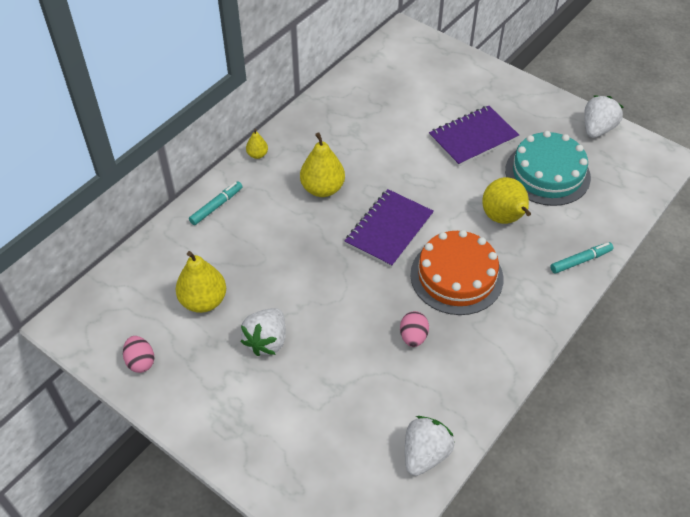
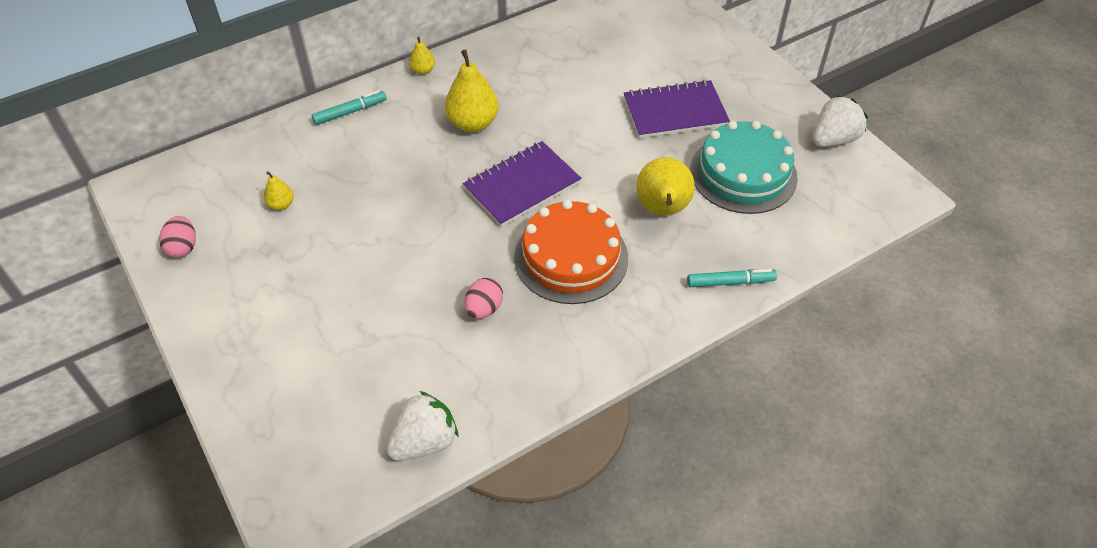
camera: 20 degrees right, 0 degrees up
yellow pear [176,251,226,313] -> yellow pear [264,171,294,210], size x0.51
white strawberry [240,308,286,356] -> none

